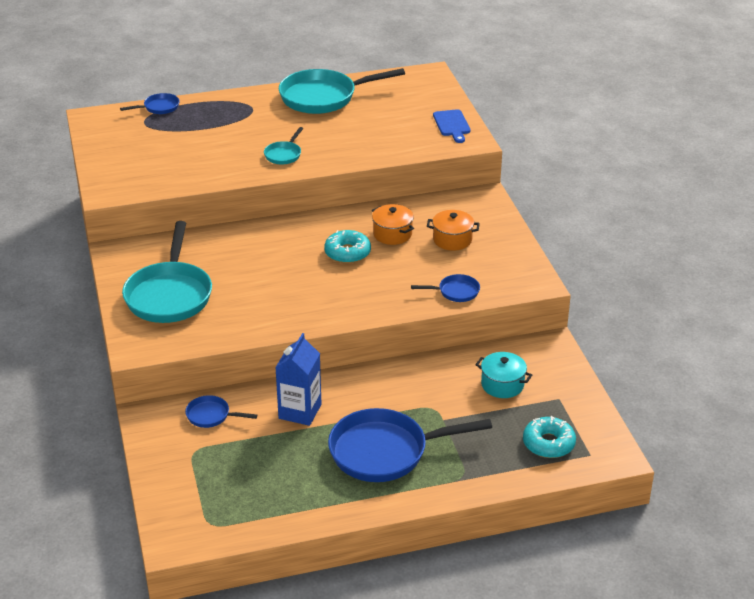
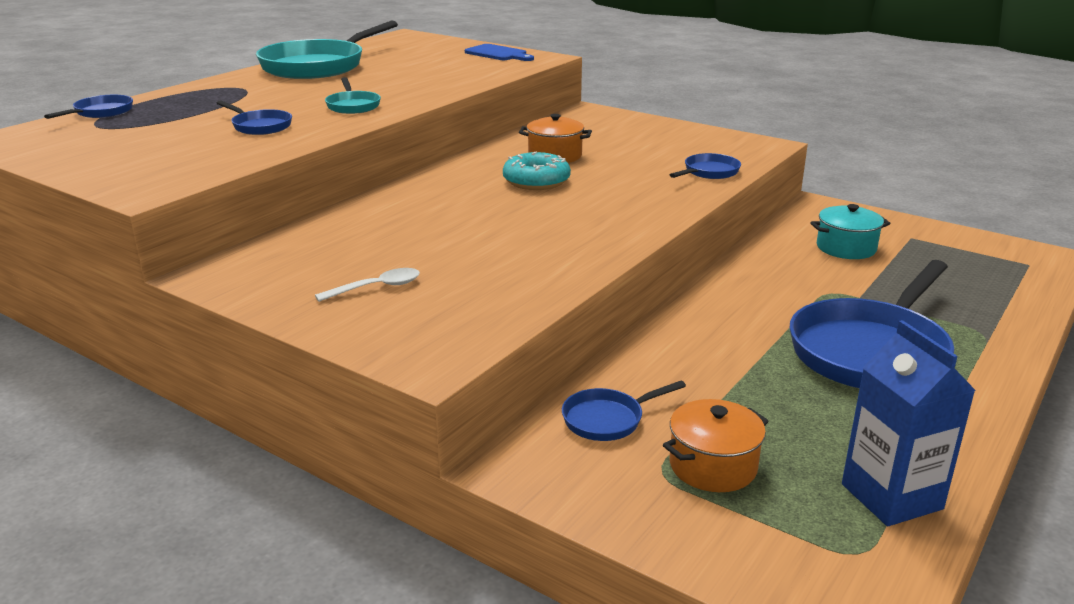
camera: 40 degrees left, 10 degrees down
turquoise pan [122,221,212,323] -> white spoon [315,268,420,302]
blue carton [275,333,322,426] -> blue carton moved to [842,320,976,526]
orange pot [427,210,480,251] -> orange pot moved to [663,399,769,492]
turquoise donut [523,416,576,458] -> none
none -> blue pan [217,100,292,135]

